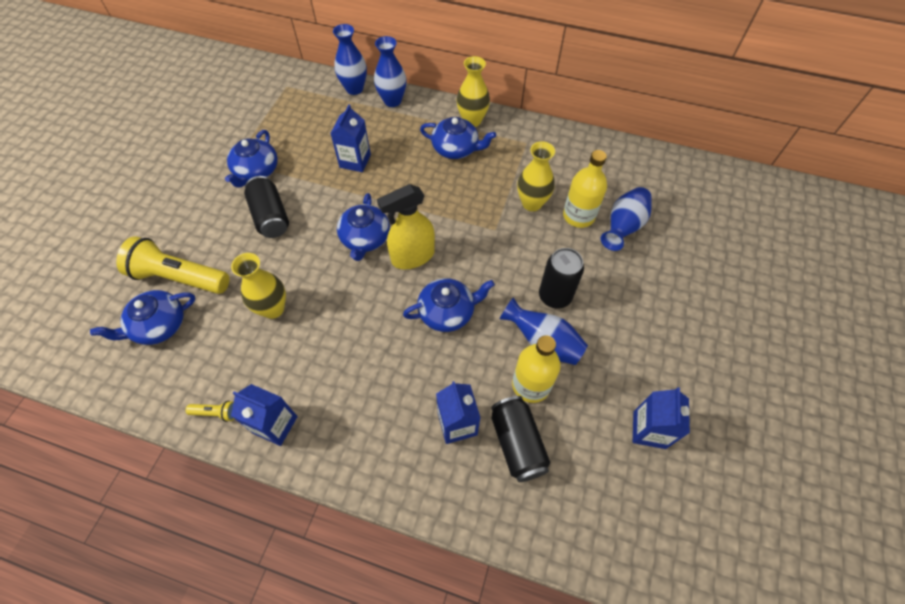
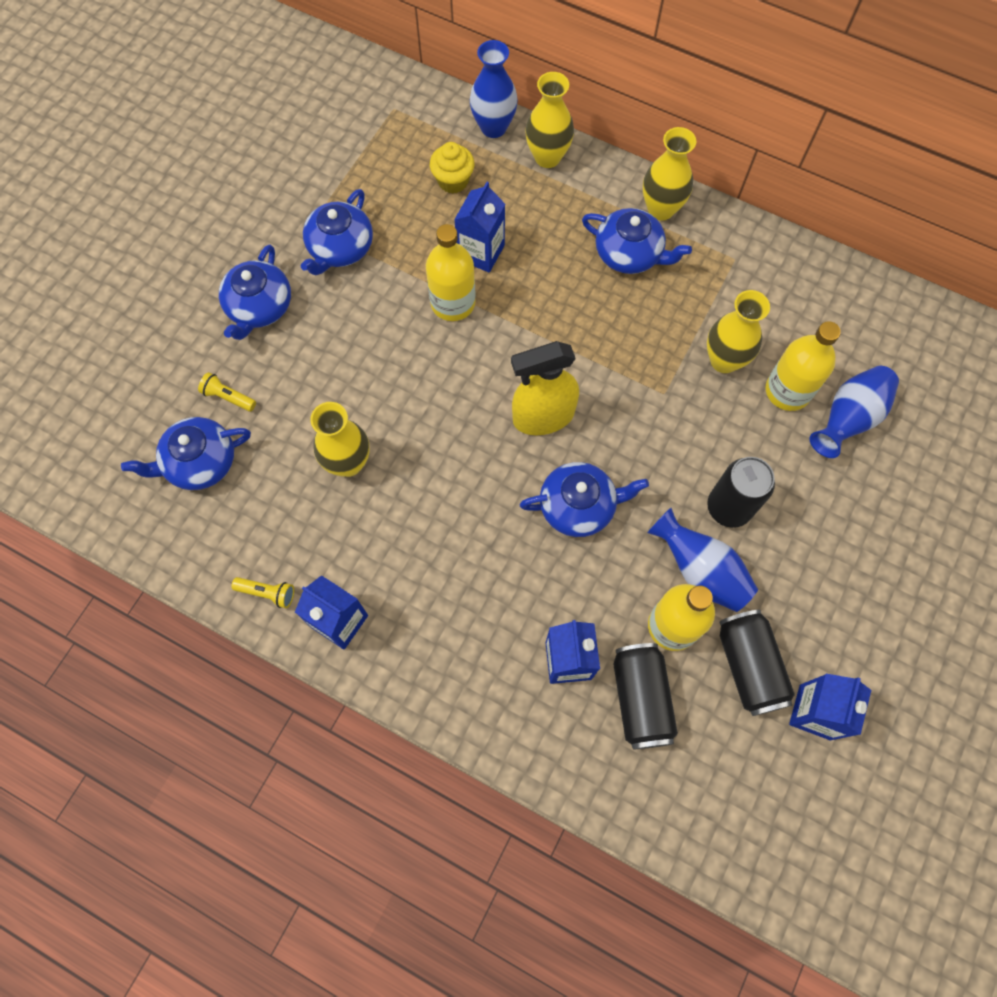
camera: 10 degrees right, 10 degrees up
yellow flashlight [116,236,230,294] -> yellow flashlight [198,372,256,411], size x0.42
black can [244,176,289,238] -> black can moved to [719,610,795,716]
blue teapot [337,193,390,261] -> blue teapot moved to [219,244,291,340]
blue vase [374,36,407,107] -> yellow vase [525,72,574,168]
none -> yellow bottle [426,224,476,321]
none -> yellow cupcake [430,142,474,194]

